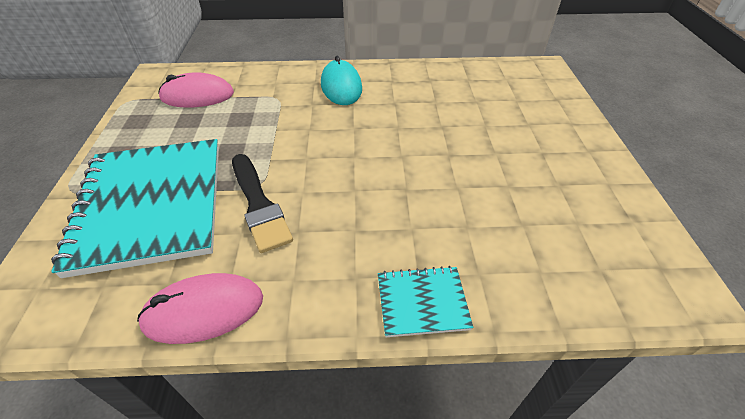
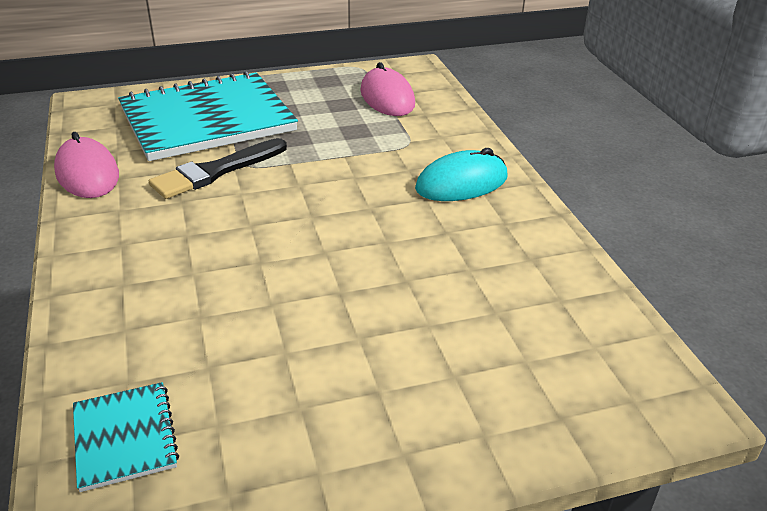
camera: 75 degrees right, 10 degrees down
turquoise notebook [378,266,473,337] -> turquoise notebook moved to [73,382,179,492]

